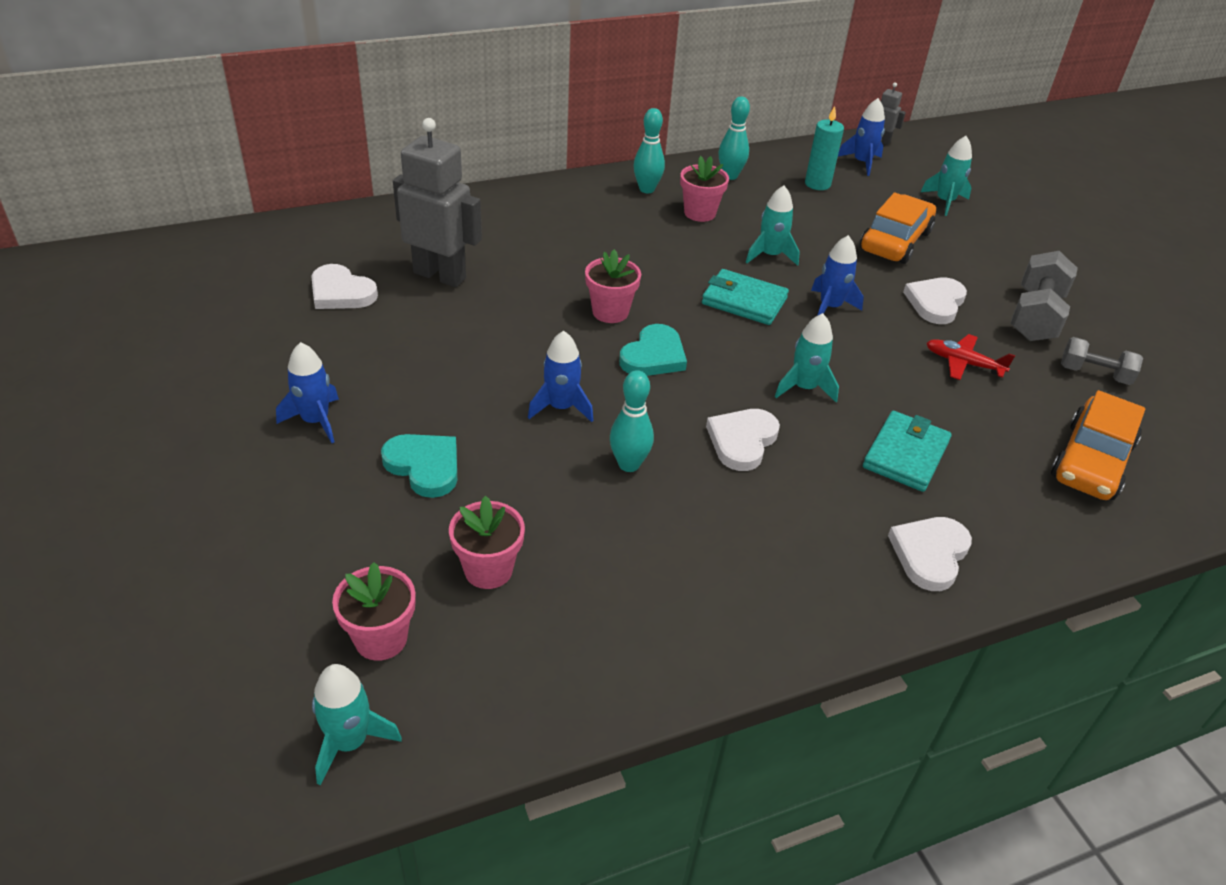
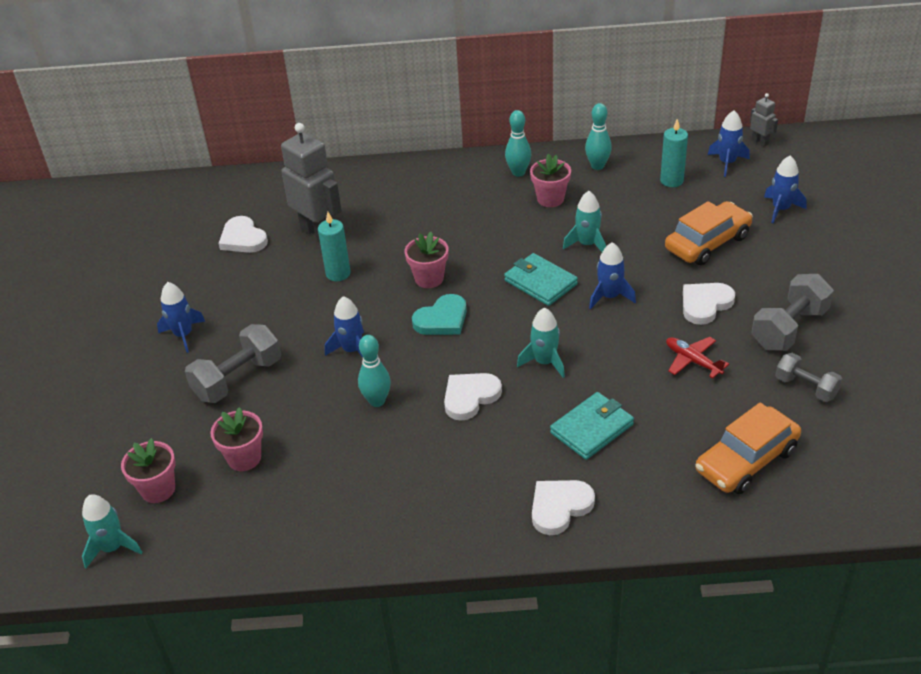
camera: 25 degrees right, 0 degrees up
turquoise heart [381,434,457,498] -> grey dumbbell [185,324,281,403]
turquoise rocket [921,136,972,216] -> blue rocket [764,155,807,223]
none -> turquoise candle [318,212,351,281]

